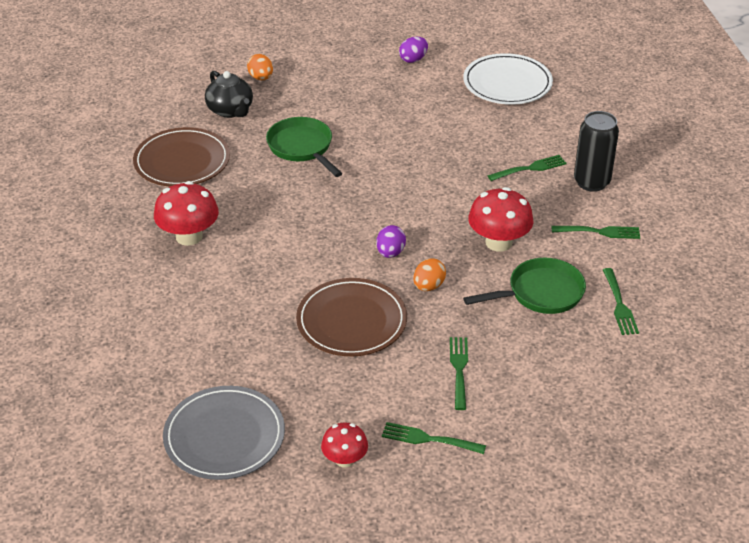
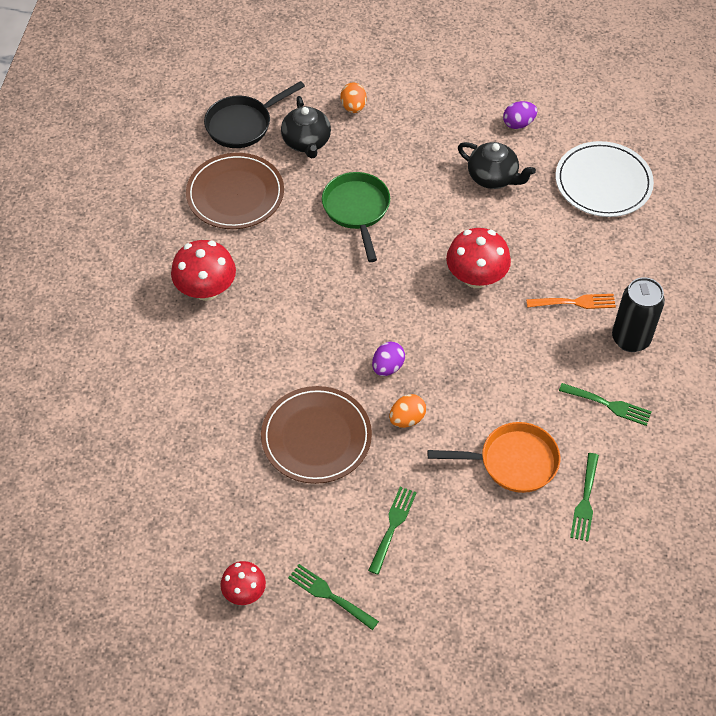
camera: 20 degrees right, 15 degrees up
grey plate [163,386,285,480] -> none
green pan [463,258,586,314] -> orange pan [428,422,560,493]
red mushroom [468,187,534,252] -> red mushroom moved to [446,228,511,288]
green fork [488,155,567,181] -> orange fork [526,294,616,309]
none -> black pan [204,81,305,148]
none -> black teapot [458,142,536,189]

